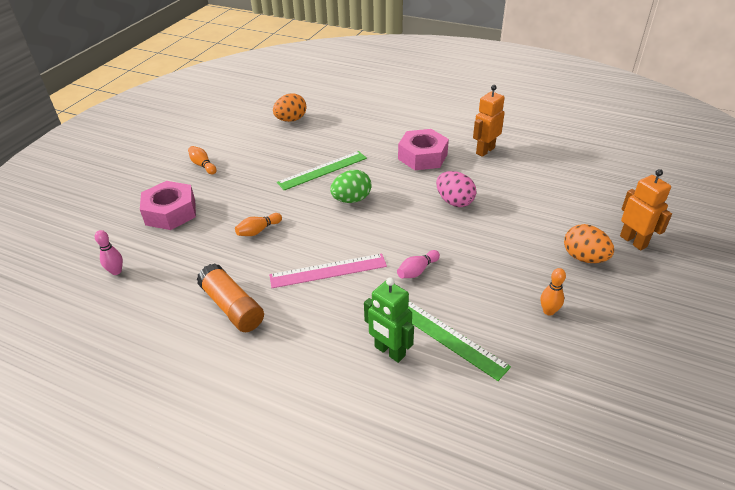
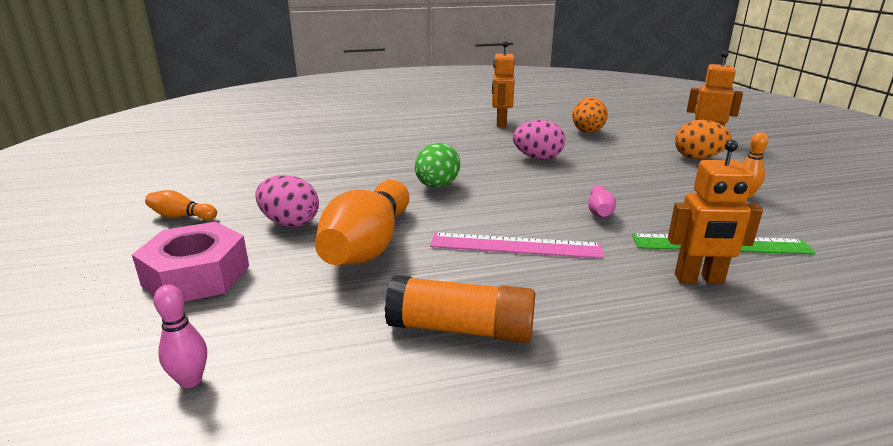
camera: 40 degrees left, 15 degrees down
orange bowling pin [235,213,282,236] -> orange bowling pin [315,180,409,265], size x2.26
pink ruler [269,254,387,288] -> pink ruler turned 60 degrees clockwise [430,233,604,258]
orange egg [273,93,306,122] -> orange egg moved to [572,98,608,133]
green ruler [277,151,367,190] -> none
green robot [364,277,414,363] -> orange robot [668,140,763,284]
pink nut [398,129,449,170] -> none
none -> pink egg [255,175,319,227]

